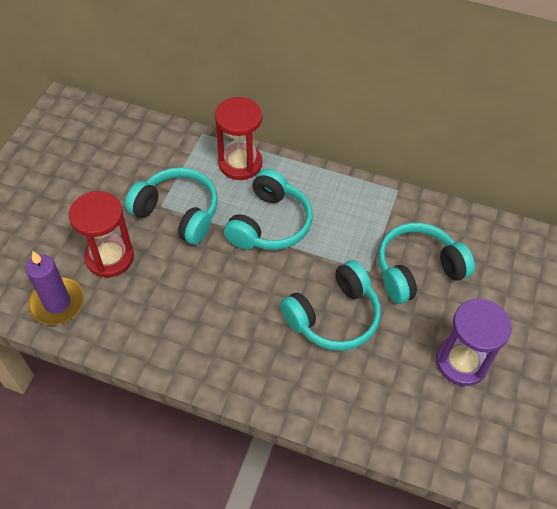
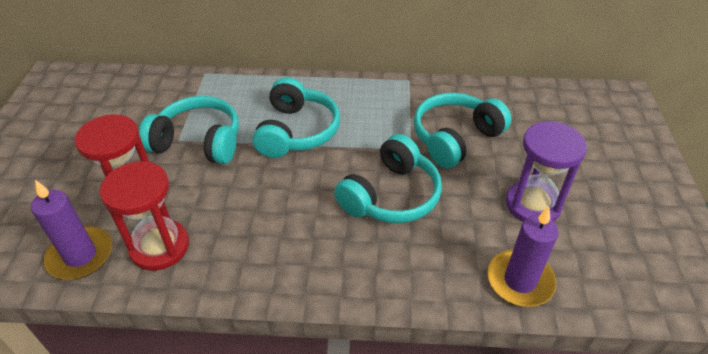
camera: 15 degrees left, 10 degrees down
red hourglass [215,97,263,180] -> red hourglass moved to [100,161,189,271]
none -> purple candle [487,207,559,307]

